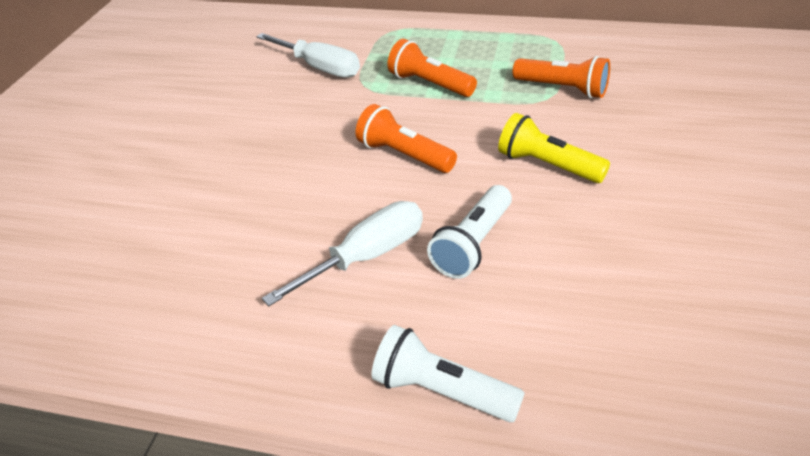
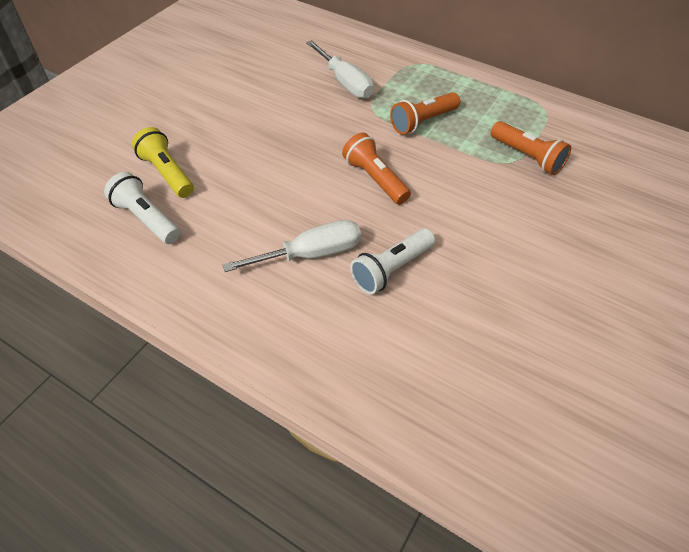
camera: 15 degrees right, 10 degrees up
white flashlight [371,325,525,422] -> white flashlight moved to [104,172,180,244]
orange flashlight [387,39,477,97] -> orange flashlight turned 90 degrees counterclockwise [390,92,460,135]
yellow flashlight [498,113,610,183] -> yellow flashlight moved to [132,127,194,198]

